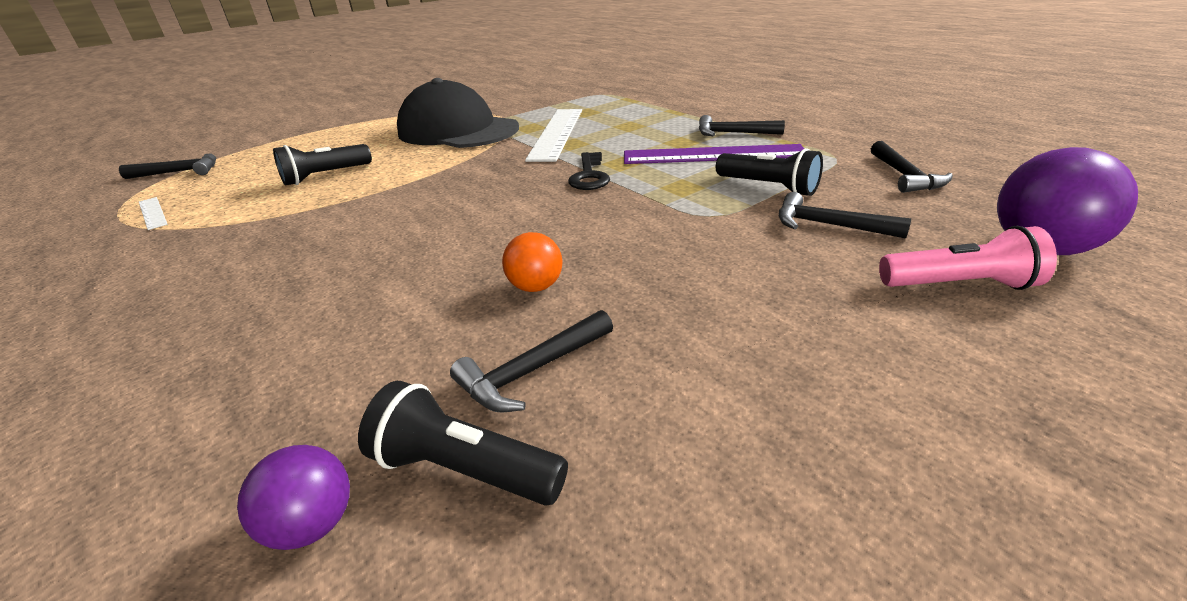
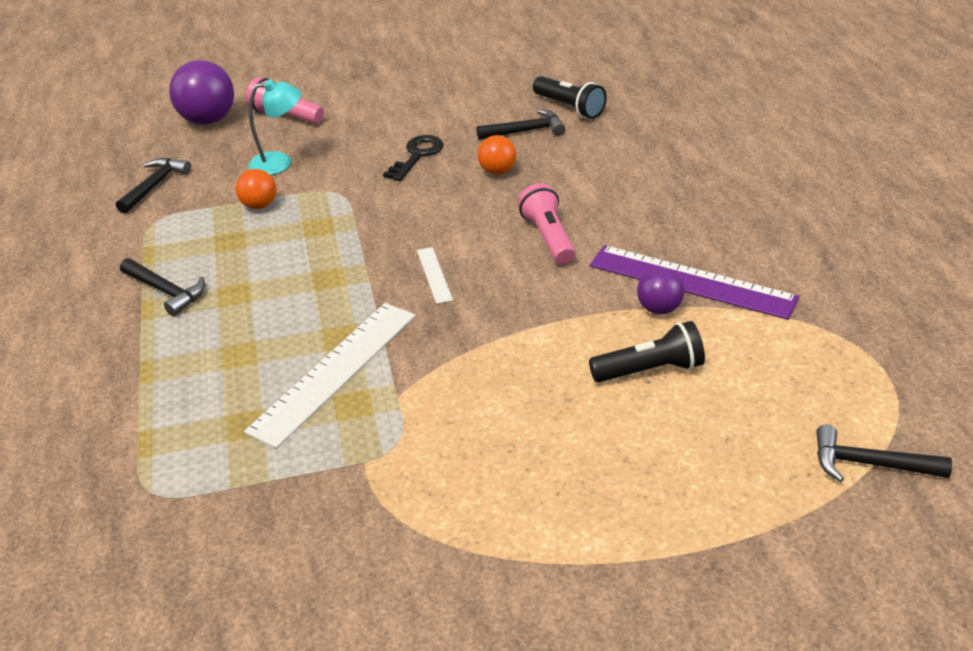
camera: 155 degrees left, 5 degrees up
white ruler [139,197,168,230] -> white ruler moved to [417,247,453,304]
purple ball [237,445,350,550] -> purple ball moved to [637,268,684,314]
black cap [397,78,519,148] -> none
black key [568,152,610,190] -> black key moved to [383,135,443,181]
purple ruler [624,144,804,164] -> purple ruler moved to [590,245,800,320]
black flashlight [716,148,823,196] -> orange ball [236,169,277,209]
black hammer [779,192,911,239] -> turquoise lamp [248,79,301,175]
none -> pink flashlight [518,183,575,265]

